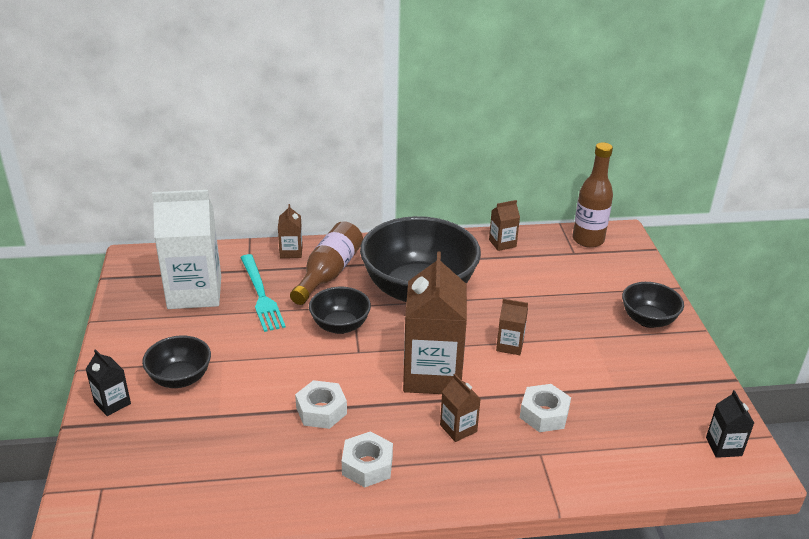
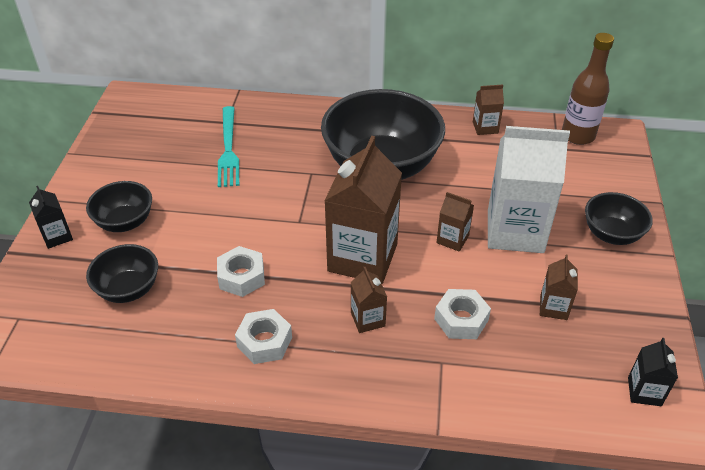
camera: 15 degrees right, 10 degrees up
white carton [152,190,221,309] -> white carton moved to [488,126,570,253]
brown carton [278,204,303,258] -> brown carton moved to [540,255,578,320]
brown bottle [290,221,363,305] -> none
black bowl [309,287,371,334] -> black bowl moved to [86,244,158,303]

